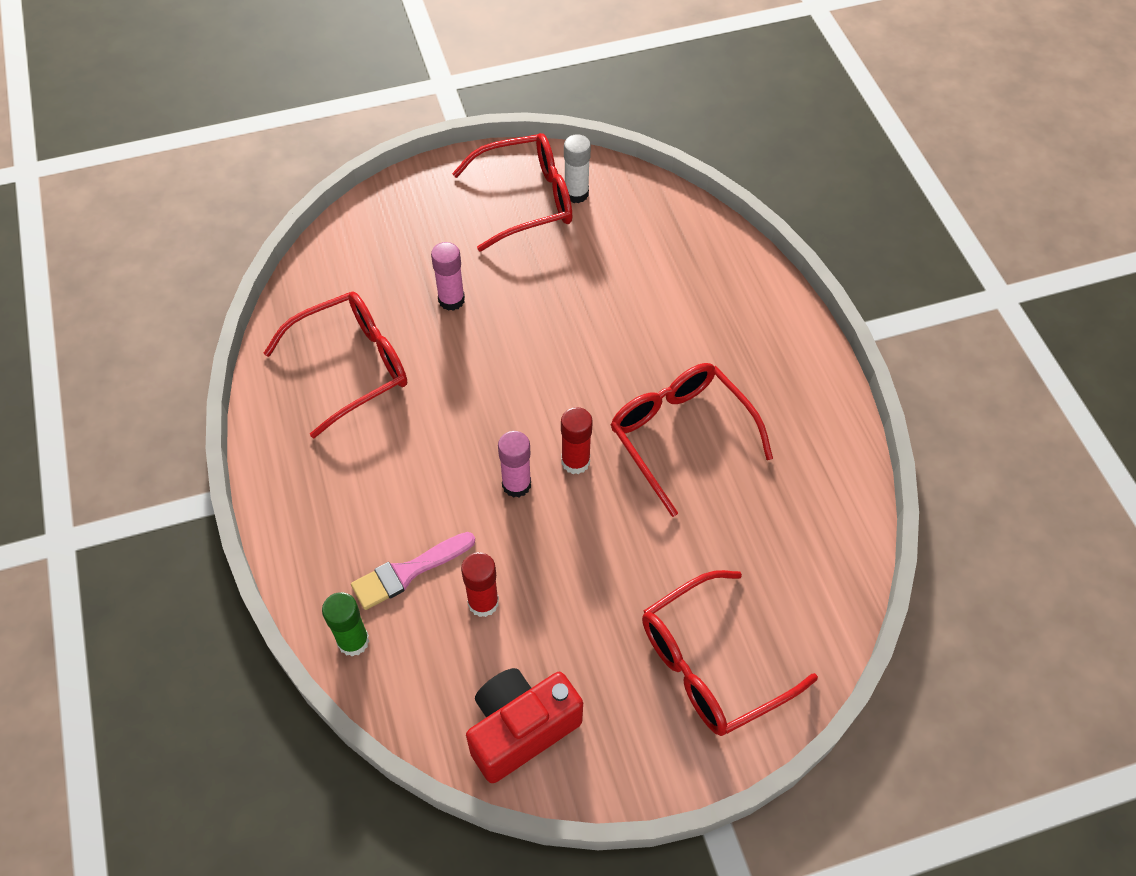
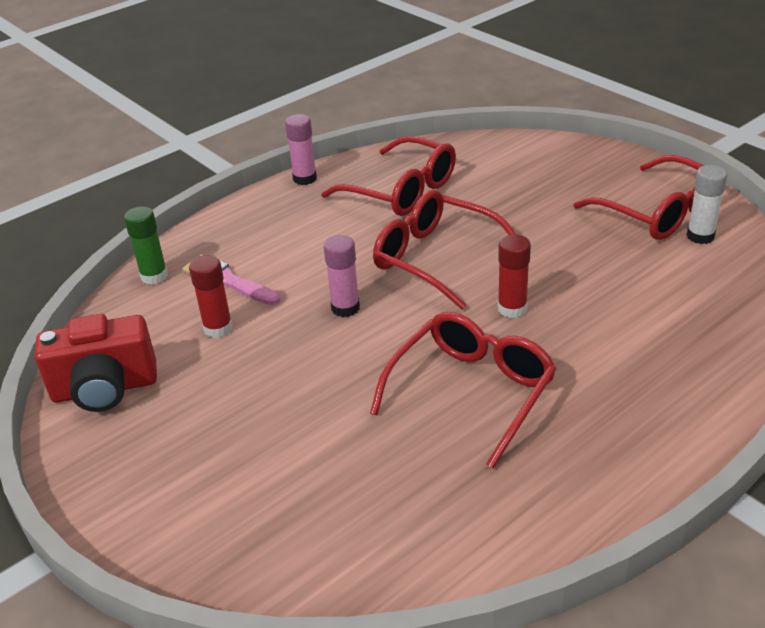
camera: 70 degrees right, 20 degrees down
pink glue stick [431,242,465,311] -> pink glue stick moved to [285,114,317,185]
red camera [466,668,583,783] -> red camera turned 135 degrees clockwise [35,314,157,412]
red glue stick [561,407,593,474] -> red glue stick moved to [498,234,531,318]
red glasses [642,570,818,736] -> red glasses moved to [373,190,516,310]

